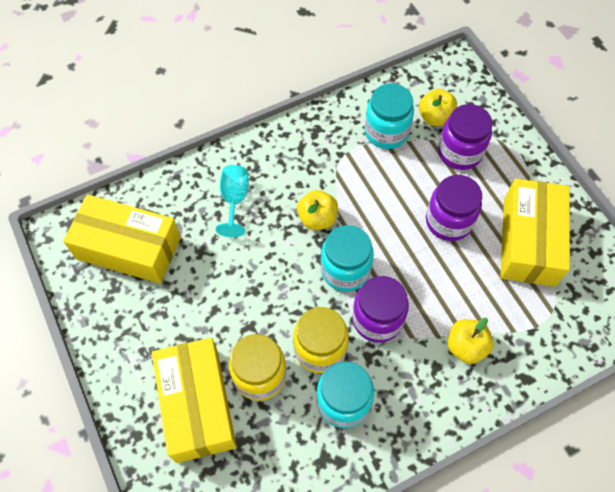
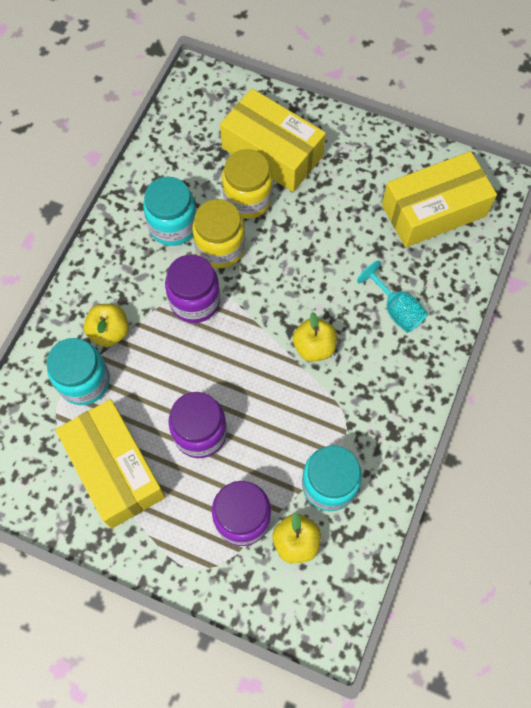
camera: 140 degrees right, 5 degrees up
turquoise jar [321,225,374,292] -> turquoise jar moved to [46,338,110,405]

